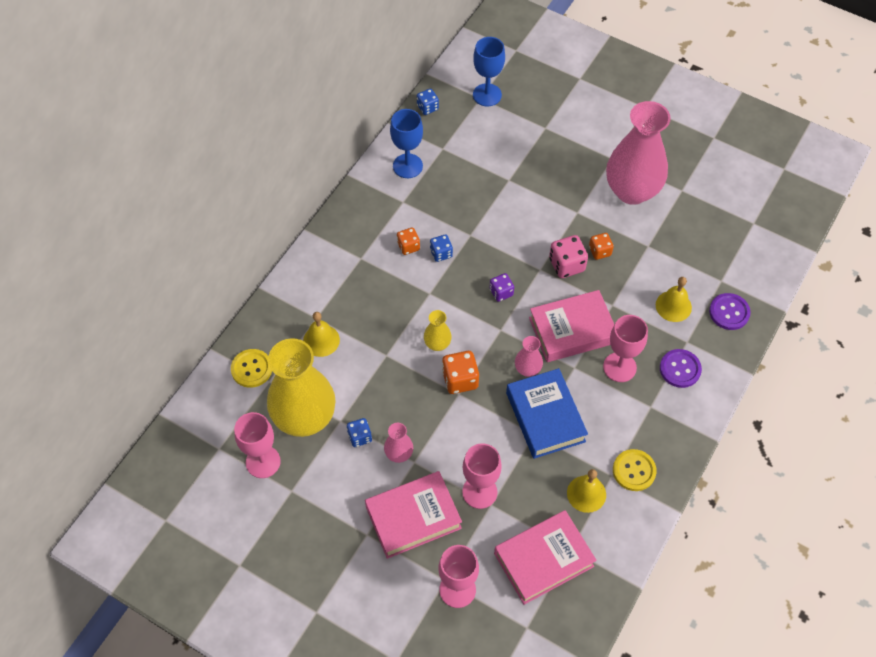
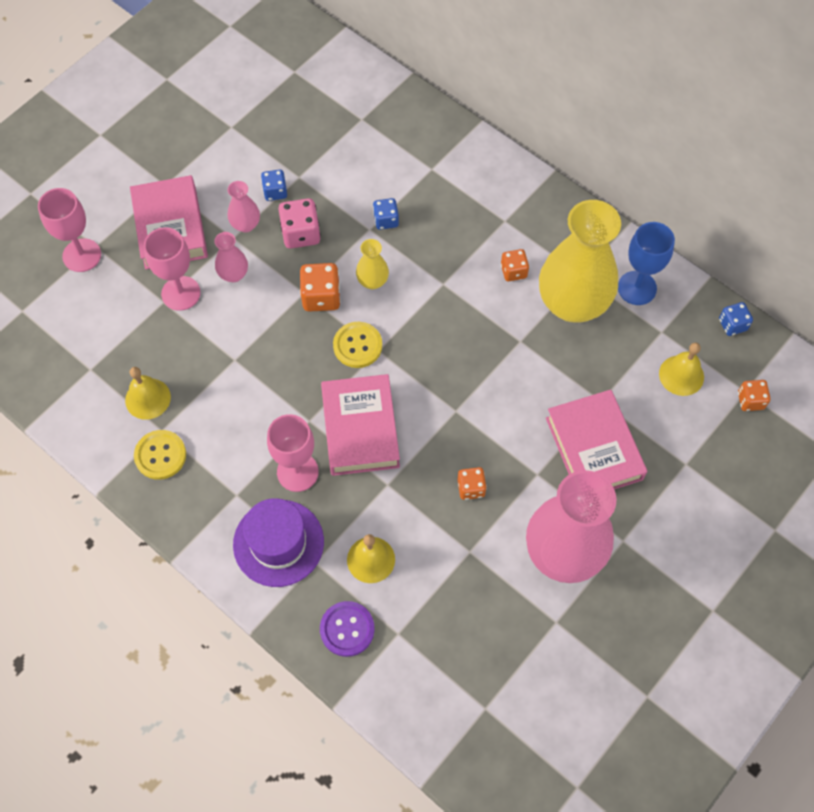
camera: 100 degrees right, 5 degrees up
yellow button [231,349,272,388] -> yellow button moved to [333,322,382,368]
pink goblet [234,412,281,478] -> none
yellow vase [267,338,336,437] -> yellow vase moved to [539,200,621,323]
yellow bell [303,312,340,357] -> yellow bell moved to [659,343,704,396]
blue dice [430,235,453,262] -> blue dice moved to [373,198,399,230]
blue goblet [473,37,505,107] -> orange dice [738,380,770,411]
purple dice [490,273,514,302] -> none
pink book [494,510,597,605] -> pink book moved to [546,390,648,489]
blue book [506,368,588,459] -> none
pink vase [515,336,543,377] -> pink vase moved to [214,232,248,282]
pink dice [549,235,588,278] -> pink dice moved to [278,198,321,249]
purple button [660,349,702,388] -> purple hat [233,498,324,587]

